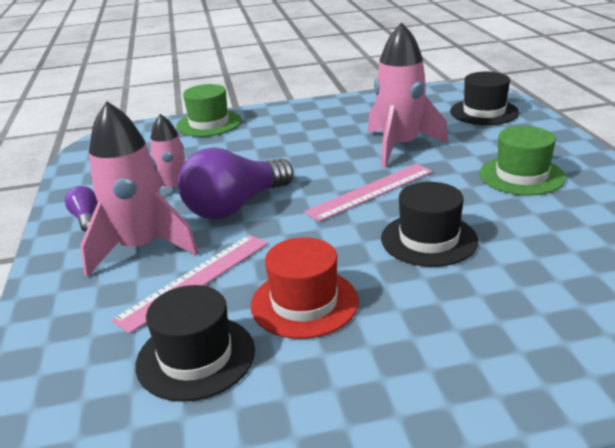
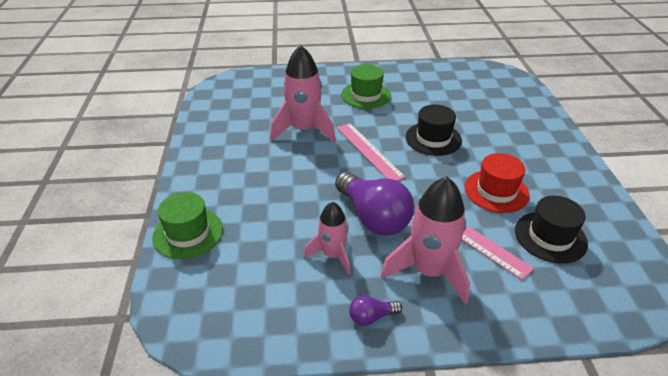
camera: 85 degrees left, 10 degrees up
black hat [450,72,519,125] -> none

